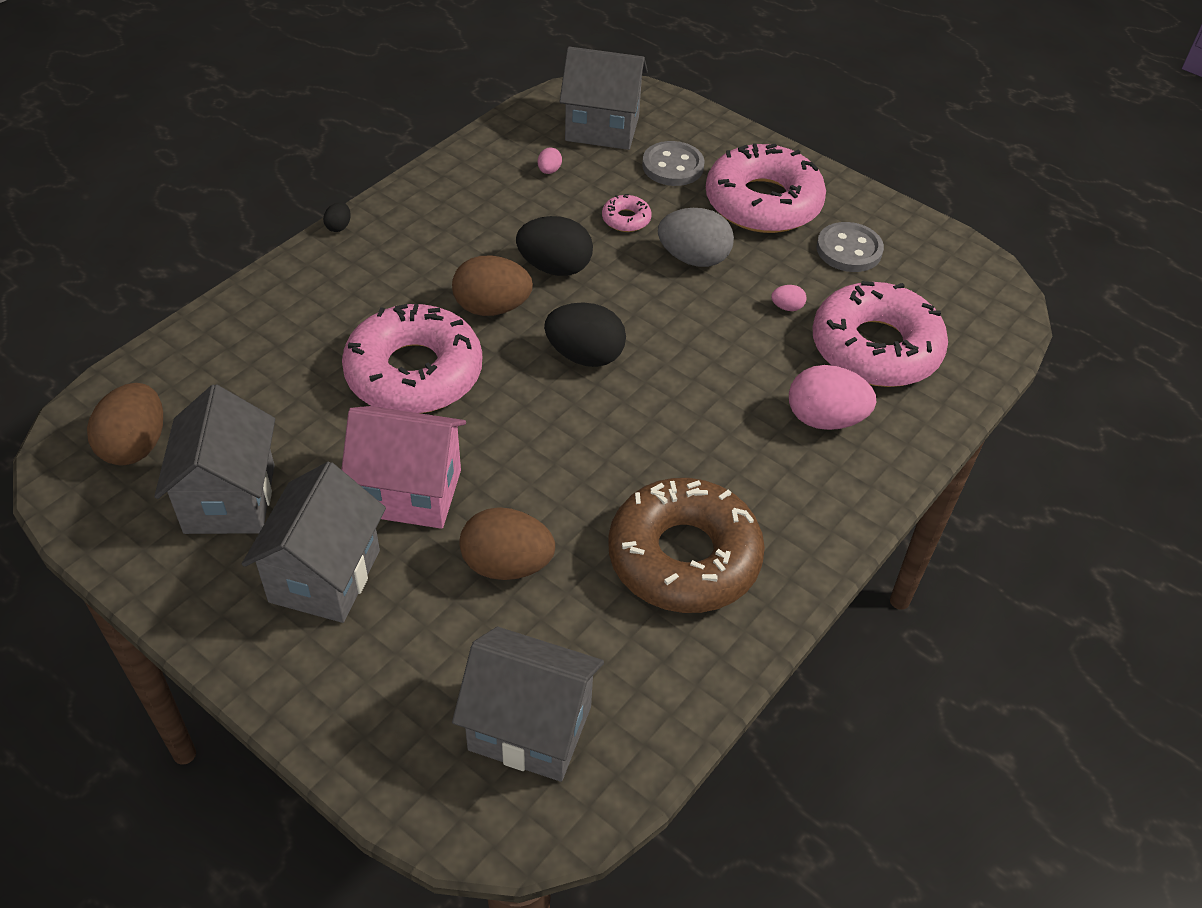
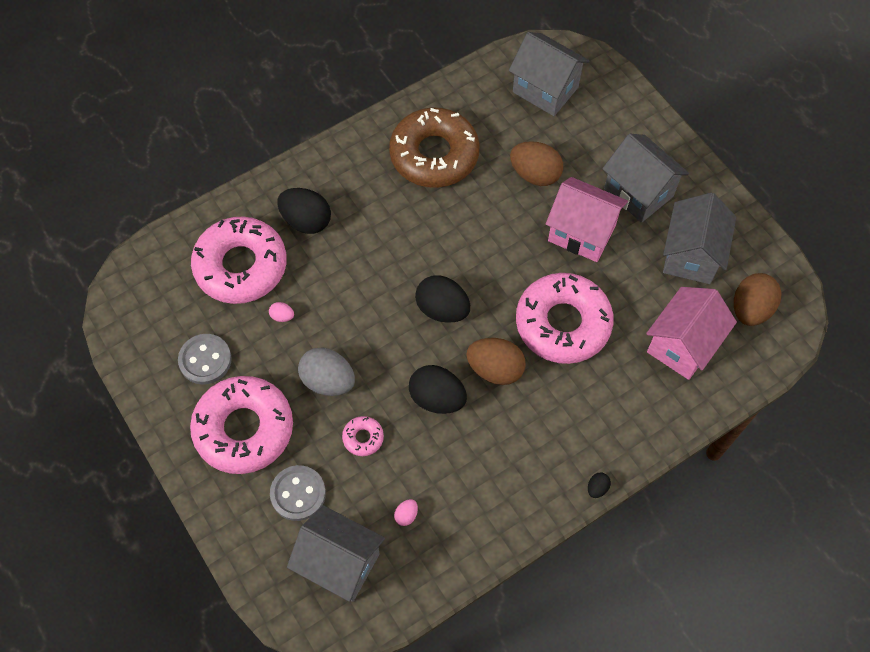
camera: 160 degrees left, 15 degrees up
grey house [242,462,386,623] -> grey house turned 75 degrees counterclockwise [602,133,689,223]
pink egg [789,365,876,430] -> black egg [277,188,331,234]
none -> pink house [646,287,737,380]

